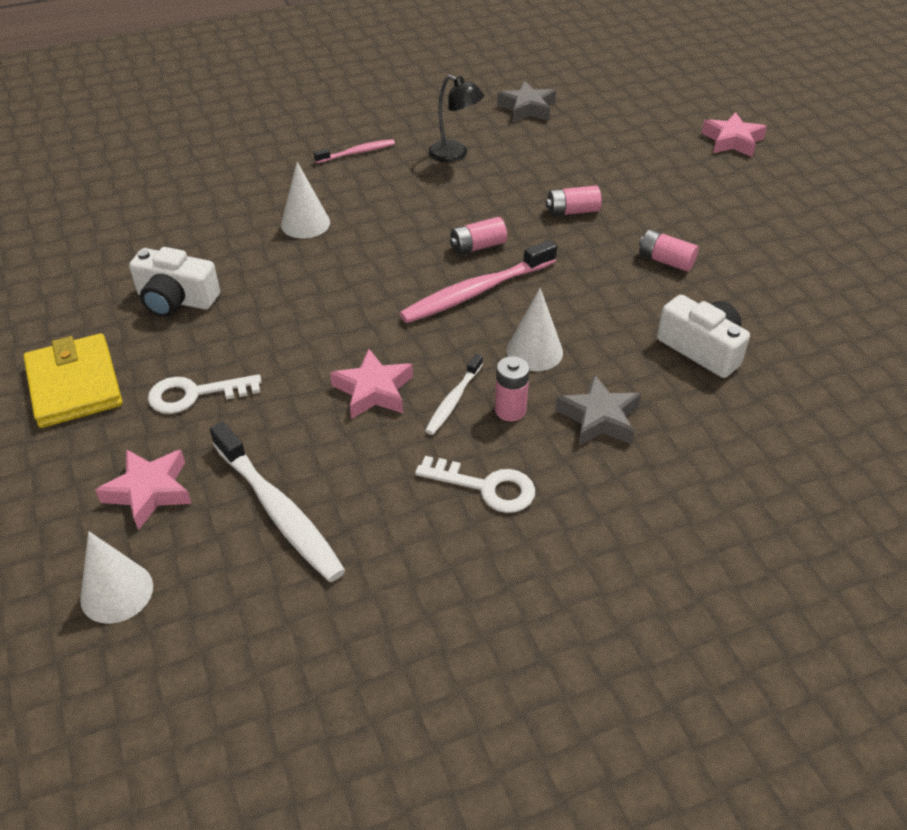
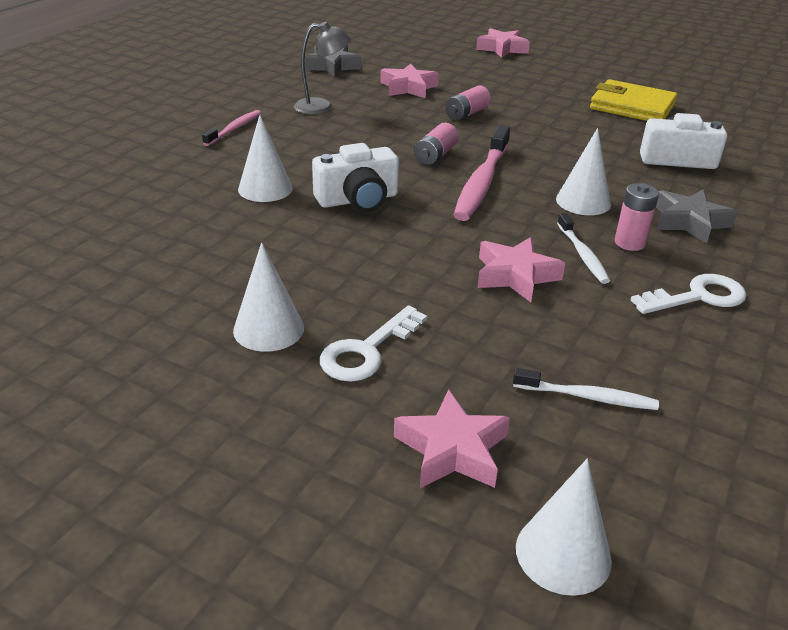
camera: 40 degrees left, 10 degrees down
yellow wallet [23,334,123,428] -> yellow wallet moved to [590,79,678,121]
white camera [129,247,220,317] -> white camera moved to [312,143,399,212]
white toothbrush [210,422,346,582] -> white toothbrush [513,368,659,410], size x0.55
black lamp [428,75,485,162] -> grey lamp [294,22,351,115]
pink battery [639,230,698,272] -> none
none -> white cone [233,242,304,352]
none -> pink star [380,64,439,98]

